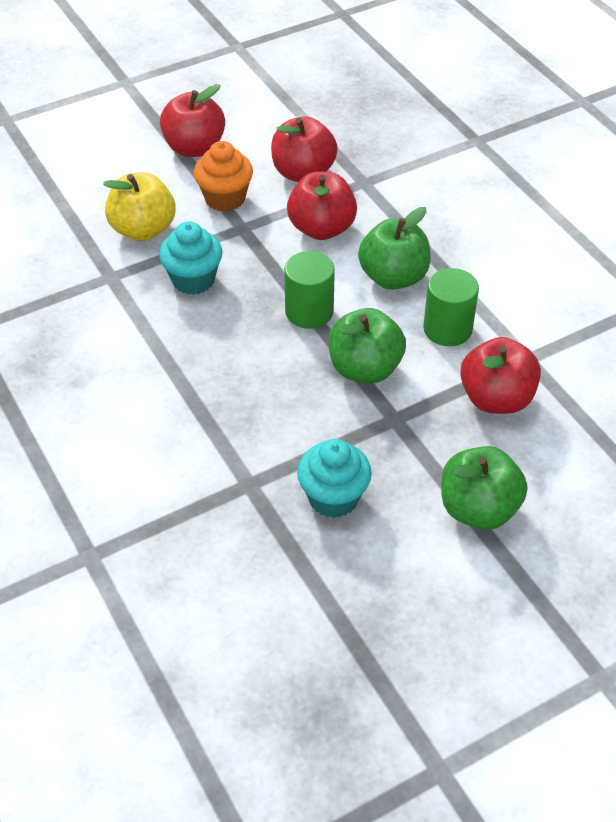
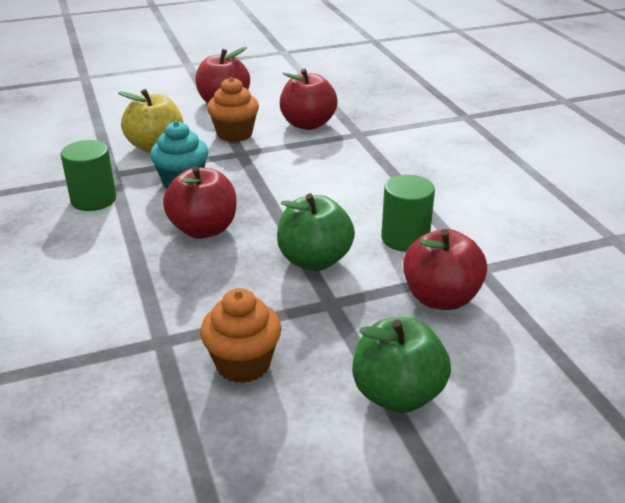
camera: 10 degrees right, 15 degrees down
green cylinder [284,251,335,329] -> green cylinder moved to [61,140,116,211]
red apple [287,171,357,240] -> red apple moved to [163,166,236,239]
turquoise cupcake [297,439,372,518] -> orange cupcake [200,288,281,383]
green apple [358,207,431,290] -> none

